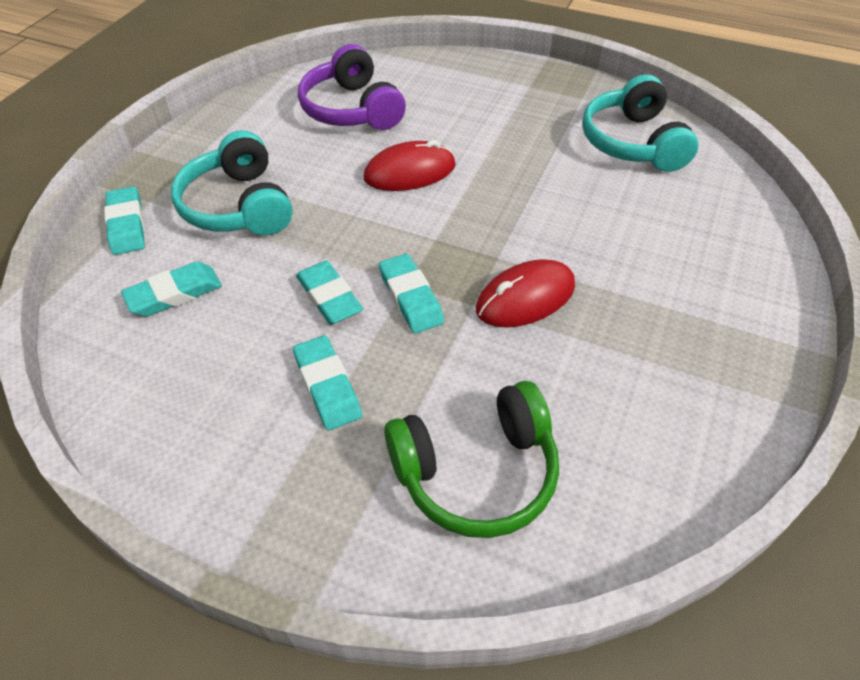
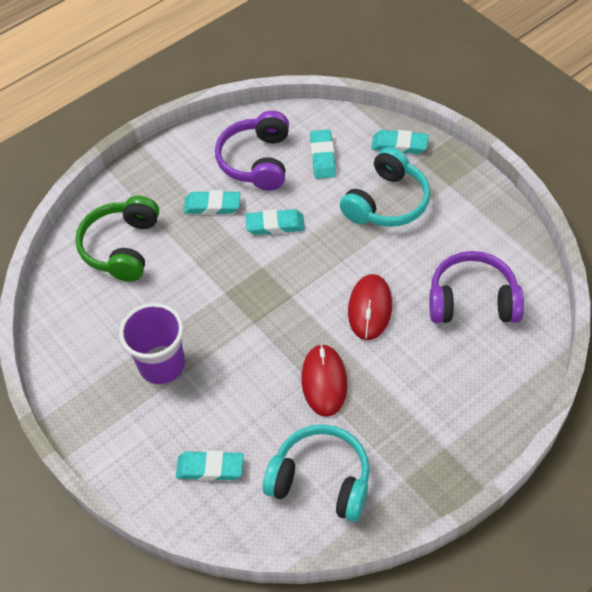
camera: 120 degrees right, 5 degrees up
turquoise headphones [171,130,293,236] -> turquoise headphones turned 120 degrees clockwise [340,147,430,227]
turquoise eraser [379,254,444,334] -> turquoise eraser moved to [176,451,244,481]
red mouse [476,259,575,327] -> red mouse moved to [301,344,347,417]
none -> purple cup [119,303,185,384]
none -> purple headphones [215,111,289,191]

